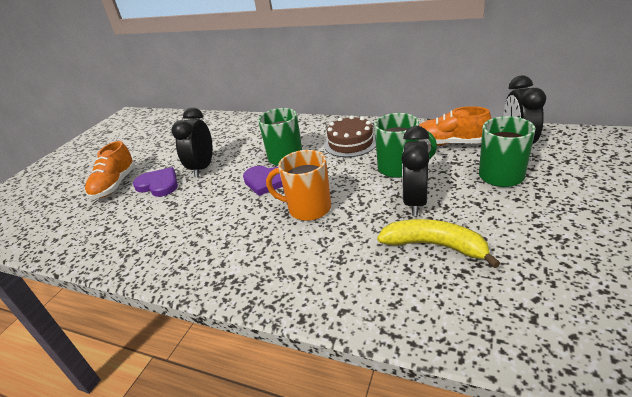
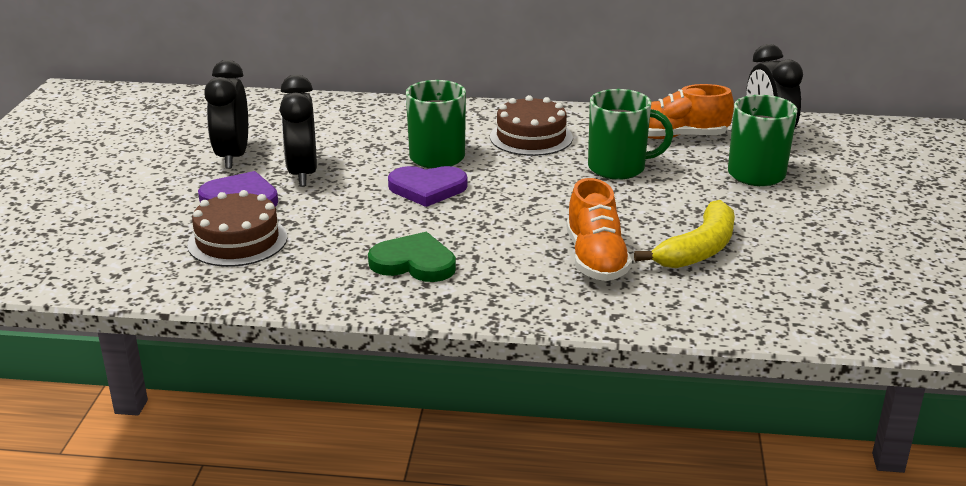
camera: 20 degrees left, 5 degrees down
orange shoe [85,141,136,199] -> orange shoe moved to [566,178,632,281]
orange mug [266,150,331,221] -> none
yellow banana [377,219,500,268] -> yellow banana turned 120 degrees clockwise [634,200,735,268]
black clock [401,126,430,216] -> black clock moved to [204,60,248,169]
none -> brown cake [187,190,287,267]
none -> green heart [368,232,456,282]

